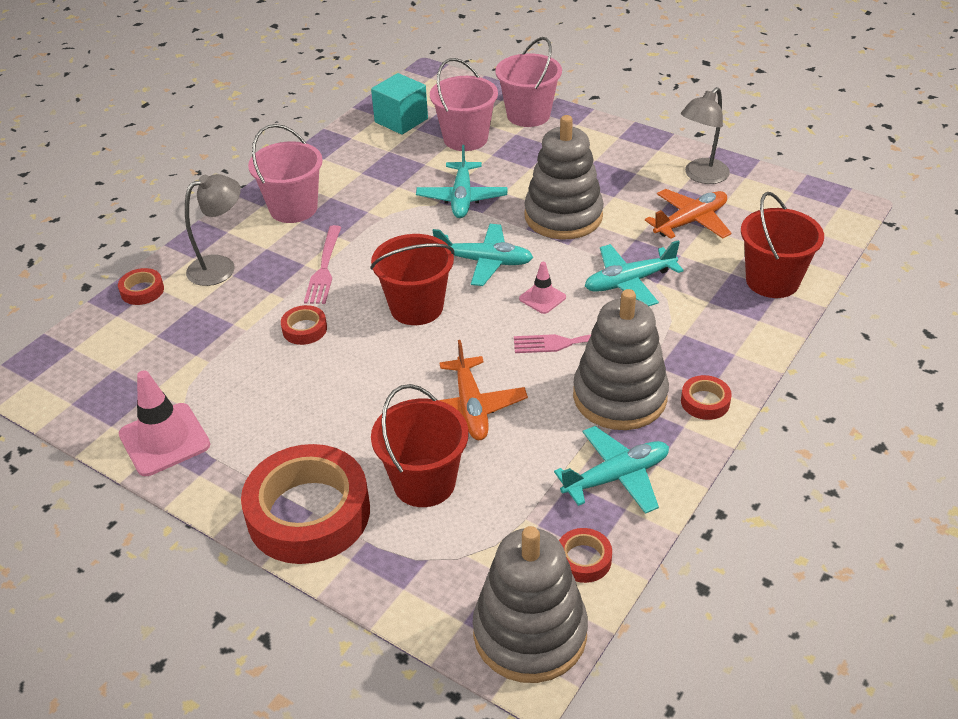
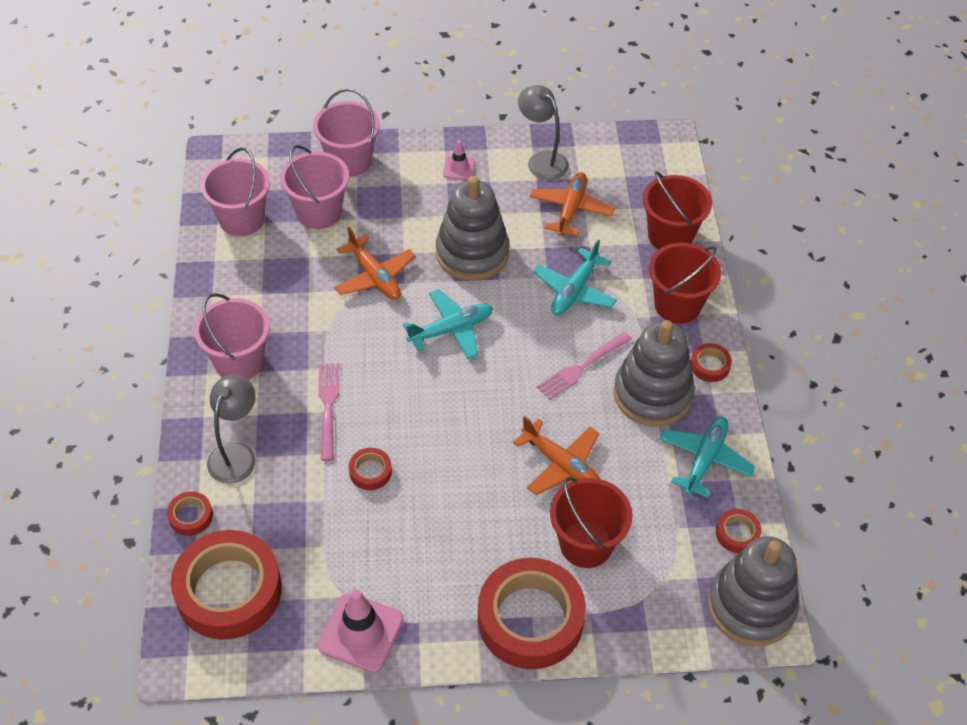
camera: 40 degrees left, 10 degrees up
pink fork [304,225,341,304] -> pink fork turned 150 degrees counterclockwise [318,363,339,461]
red bucket [370,234,454,325] -> red bucket moved to [649,243,721,323]
turquoise cube [371,73,428,135] -> pink bucket [200,148,270,236]
turquoise plane [416,145,508,218] -> orange plane [334,227,416,300]
pink traffic cone [519,262,566,314] -> pink traffic cone moved to [443,140,475,180]
grey lamp [681,87,730,184] -> grey lamp turned 135 degrees clockwise [518,85,569,180]
none -> red tape [171,530,282,640]

